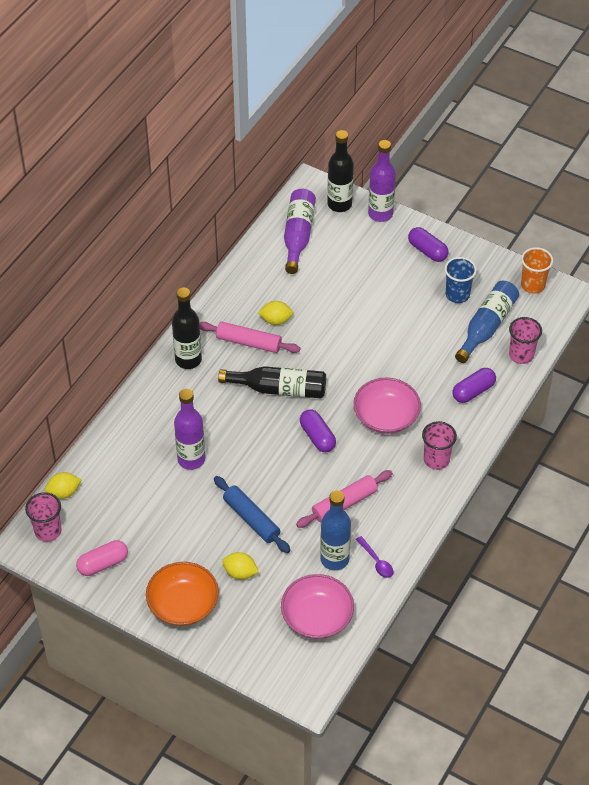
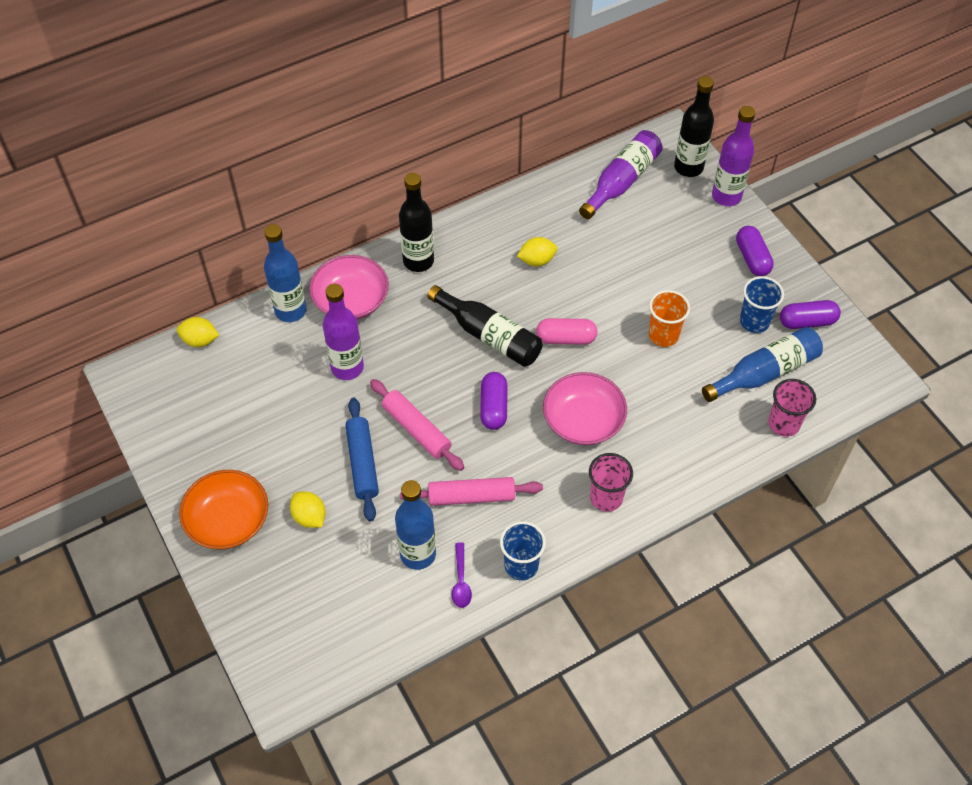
camera: 30 degrees right, 5 degrees up
pink cup [25,492,61,542] -> none
pink capsule [76,540,128,576] -> pink capsule moved to [536,318,598,345]
pink rolling pin [199,322,301,353] -> pink rolling pin moved to [370,379,464,471]
yellow lemon [258,301,293,325] -> yellow lemon turned 45 degrees counterclockwise [517,237,557,266]
pink bowl [281,574,354,639] -> pink bowl moved to [309,255,389,320]
purple capsule [452,368,496,403] -> purple capsule moved to [780,300,841,329]
orange cup [521,247,553,294] -> orange cup moved to [649,290,690,347]
none -> blue bottle [264,224,307,322]
none -> blue cup [500,521,546,581]

